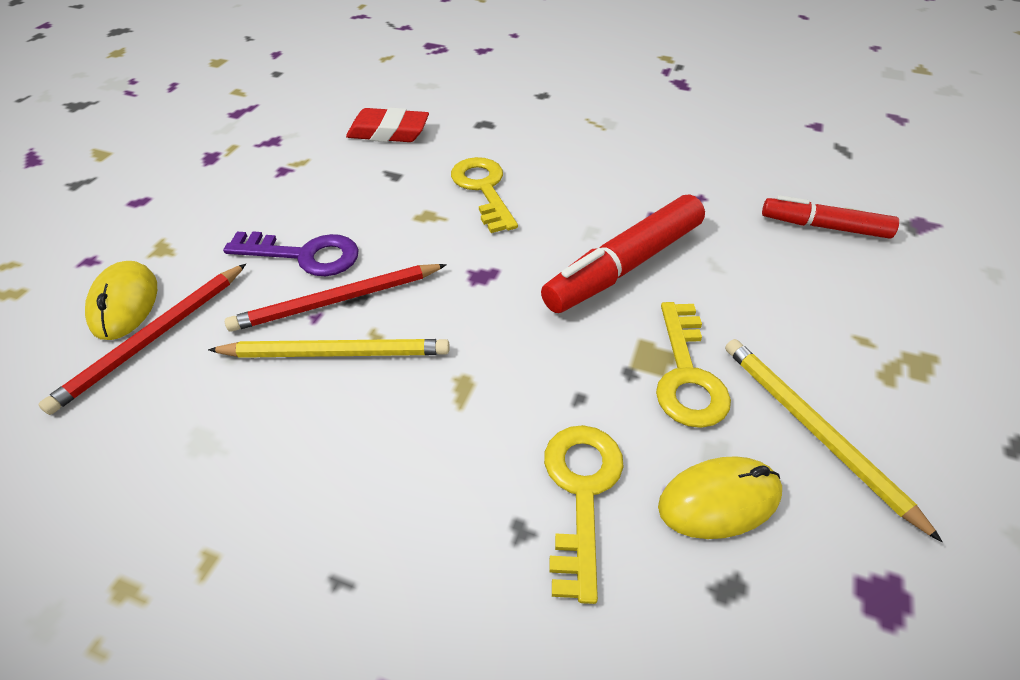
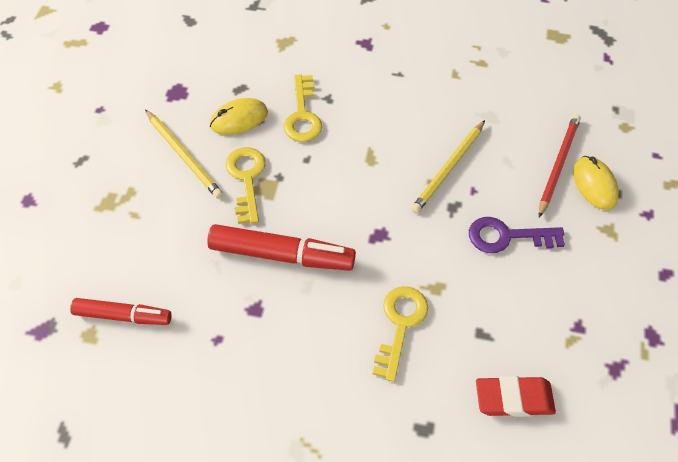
camera: 170 degrees right, 10 degrees up
yellow pencil [208,339,450,358] -> yellow pencil turned 45 degrees counterclockwise [411,120,485,213]
red pencil [225,264,447,332] -> none
yellow key [451,157,518,233] -> yellow key turned 135 degrees counterclockwise [373,286,428,382]
red marker [541,195,705,313] -> red marker turned 60 degrees clockwise [207,224,356,271]

